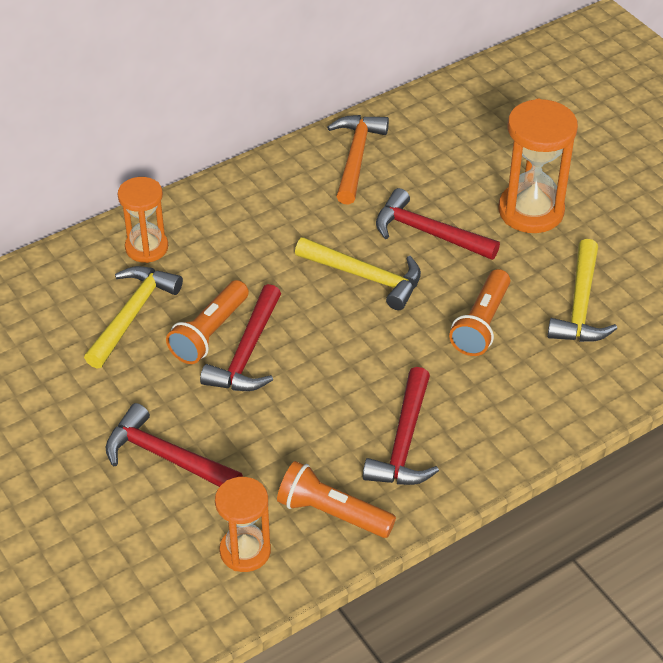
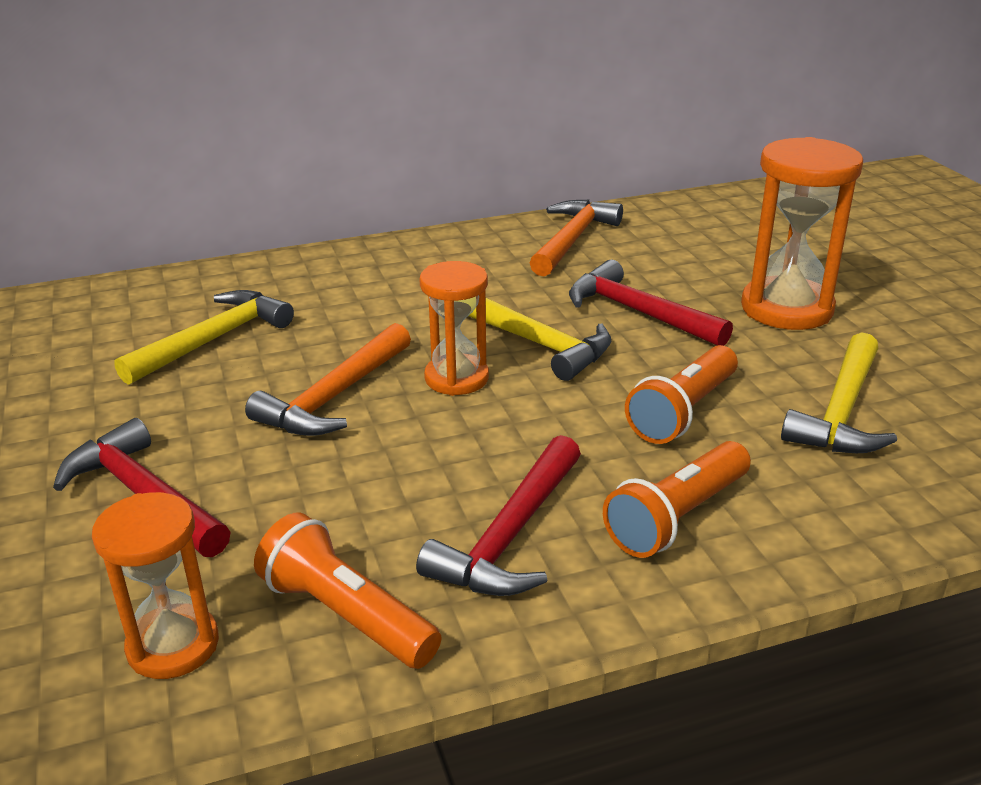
camera: 15 degrees right, 15 degrees down
orange hourglass [118,177,168,263] -> orange hourglass moved to [419,261,489,396]
orange flashlight [166,280,249,364] -> orange flashlight moved to [603,441,751,558]
red hammer [200,284,281,391] -> orange hammer [245,323,411,436]

